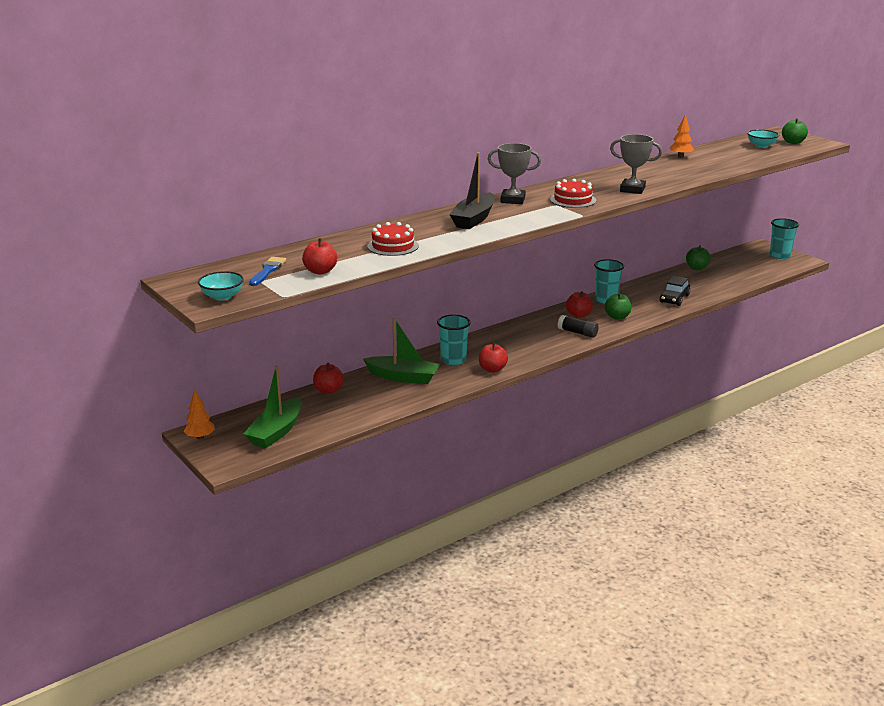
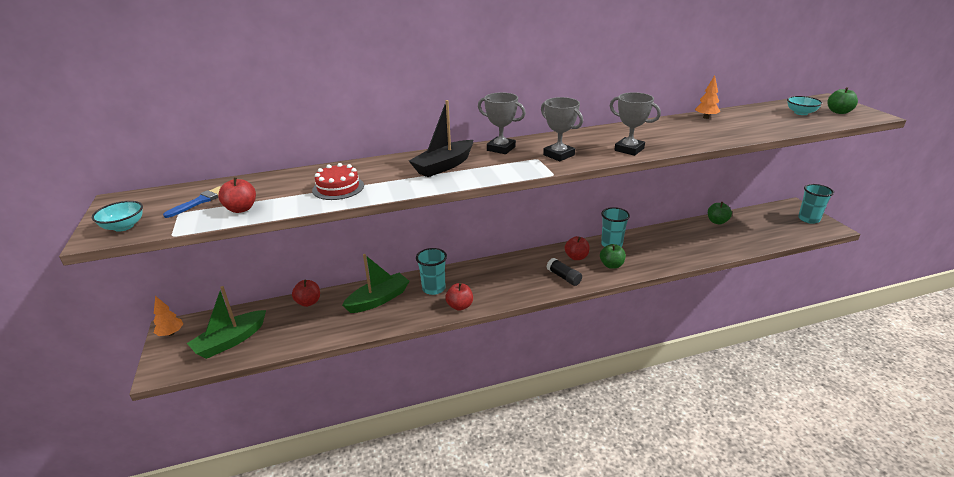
camera: 20 degrees right, 5 degrees up
green boat [363,318,440,384] -> green boat turned 75 degrees counterclockwise [342,254,410,313]
red cake [550,179,596,208] -> grey trophy [541,97,583,161]
black car [660,276,691,306] -> none

